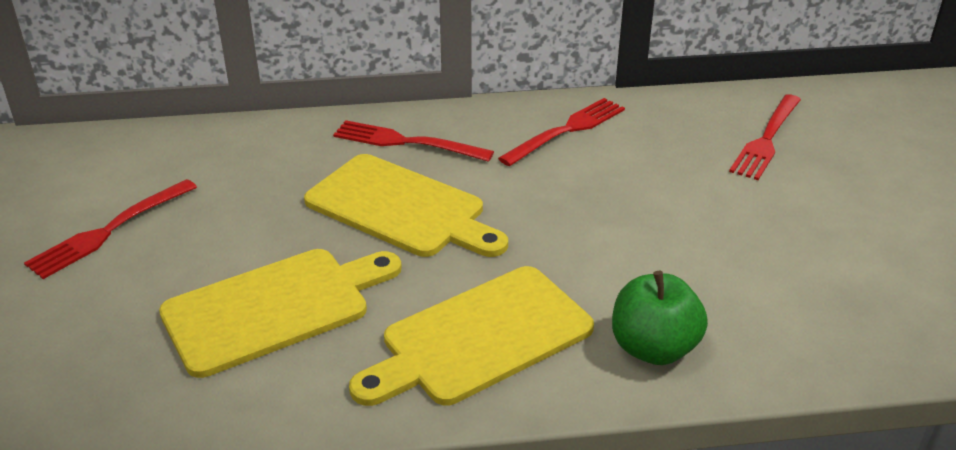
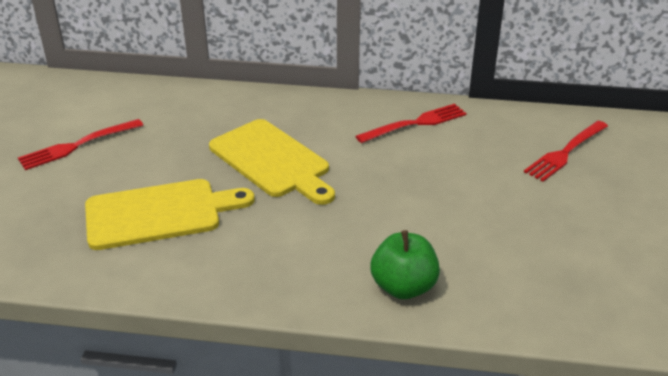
camera: 15 degrees right, 0 degrees up
red fork [333,120,494,162] -> none
yellow cutting board [349,266,594,406] -> none

